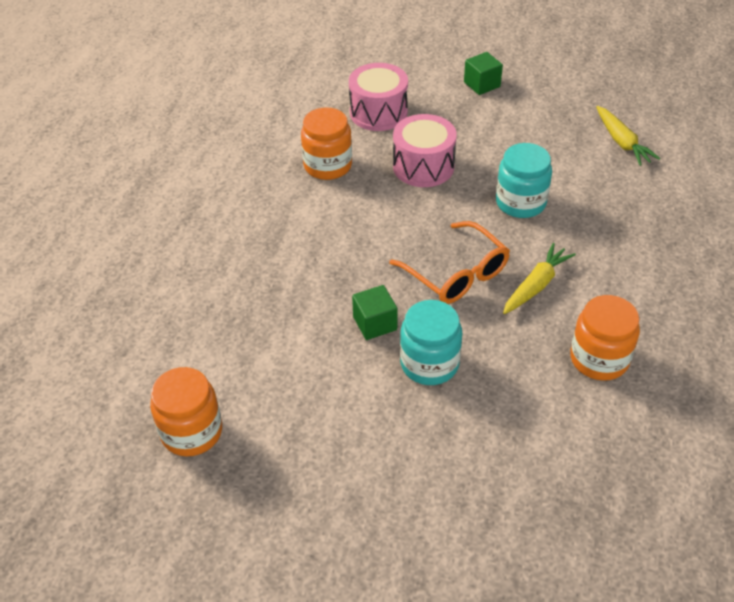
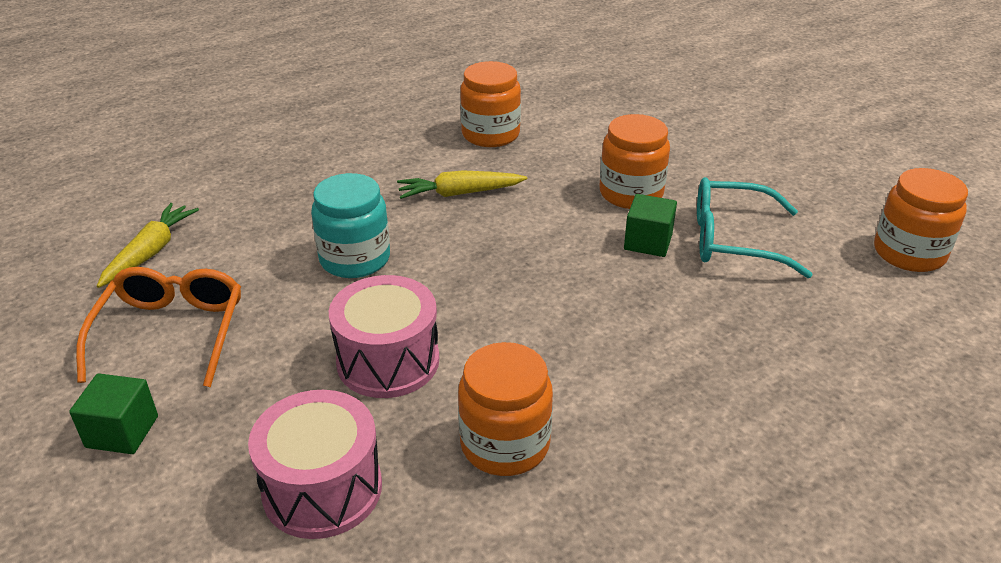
camera: 140 degrees left, 10 degrees down
orange glasses [389,221,510,304] -> orange glasses moved to [76,267,241,387]
turquoise jar [400,300,462,385] -> orange jar [599,114,670,209]
none -> turquoise glasses [697,177,813,278]

